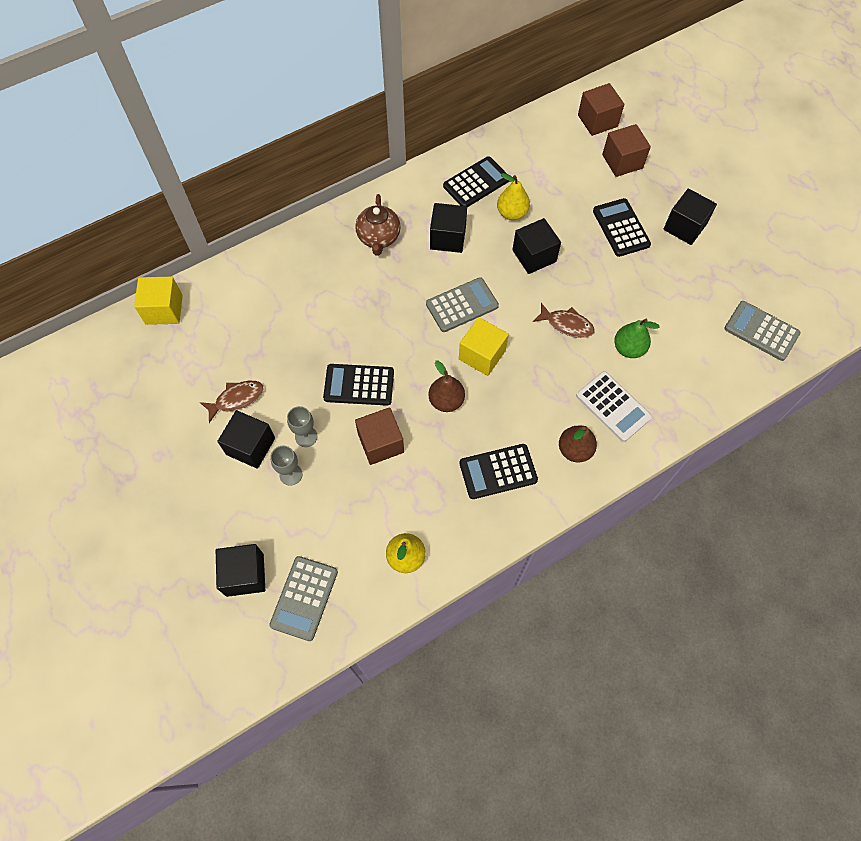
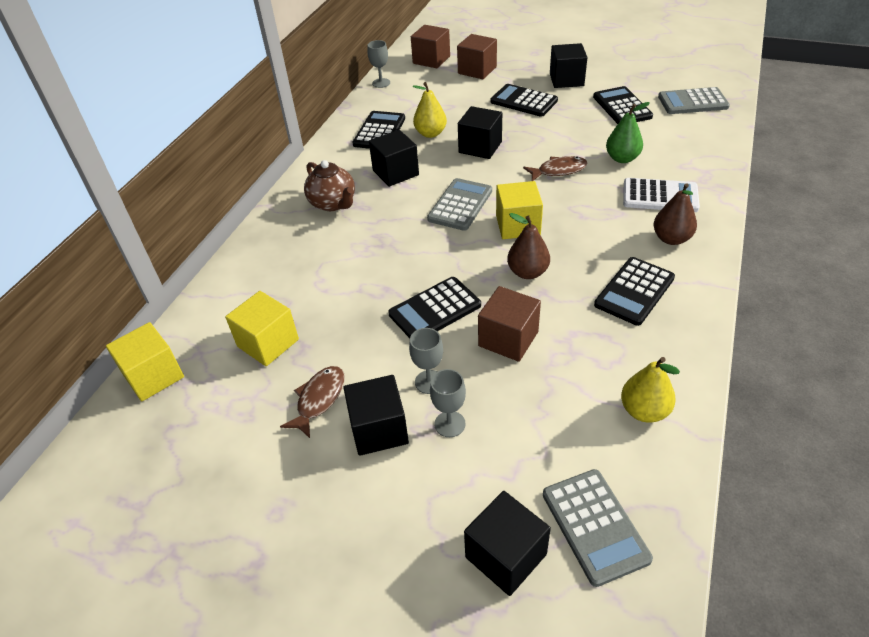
camera: 35 degrees left, 20 degrees down
none -> yellow cube [225,291,299,366]
none -> grey goblet [367,40,390,88]
none -> black calculator [593,86,653,124]

